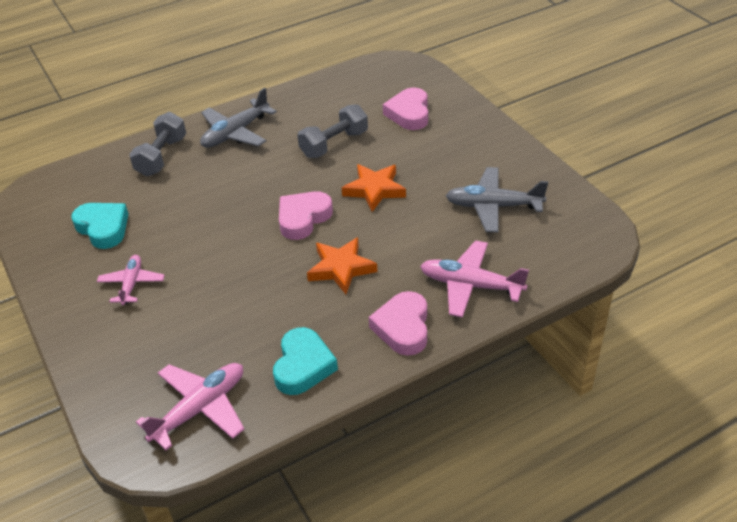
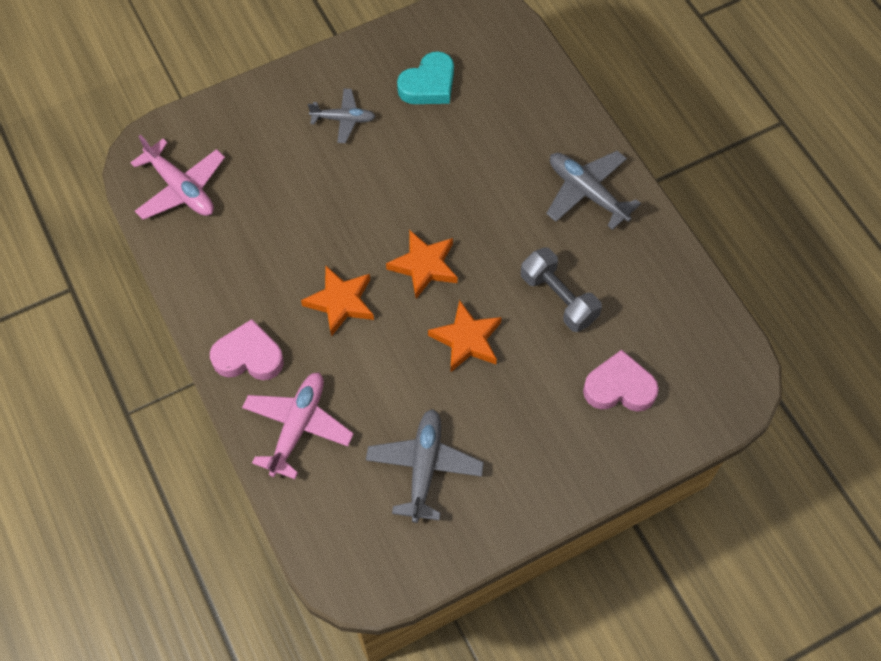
camera: 90 degrees right, 20 degrees up
pink plane [97,255,165,305] -> grey plane [308,89,376,143]
grey dumbbell [129,112,186,176] -> none
turquoise heart [273,327,338,395] -> none
pink heart [279,191,333,240] -> orange star [386,230,458,299]

